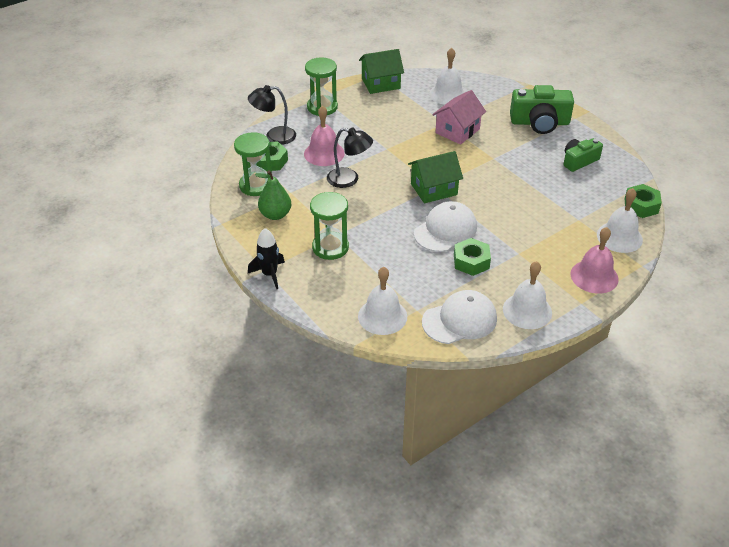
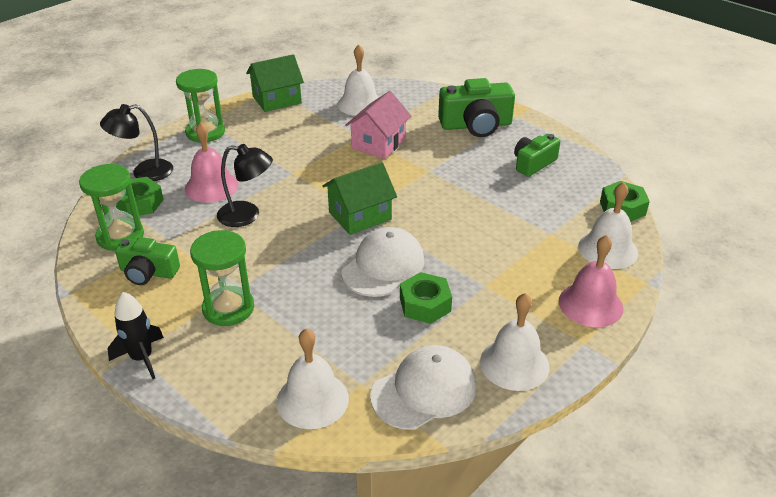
camera: 10 degrees left, 5 degrees down
green pear [255,170,292,220] -> green camera [115,237,180,285]

